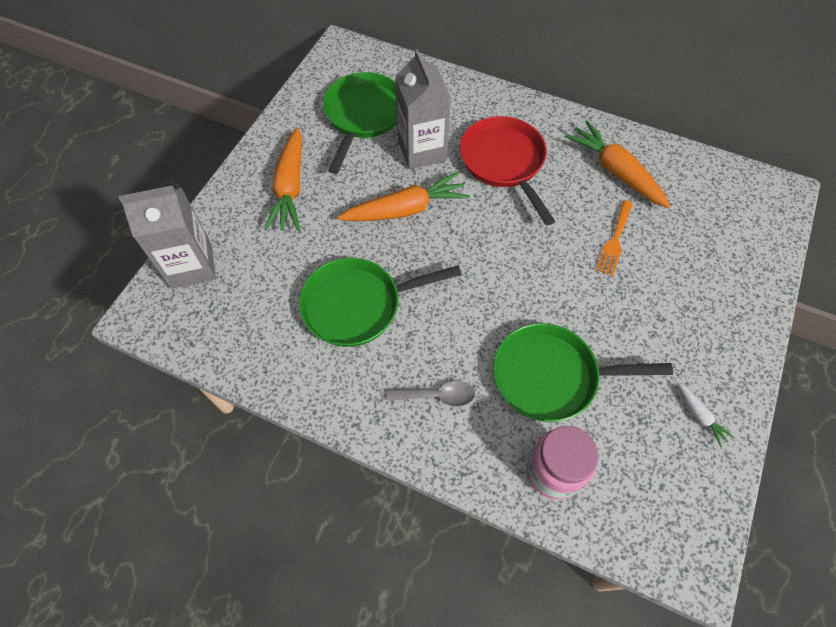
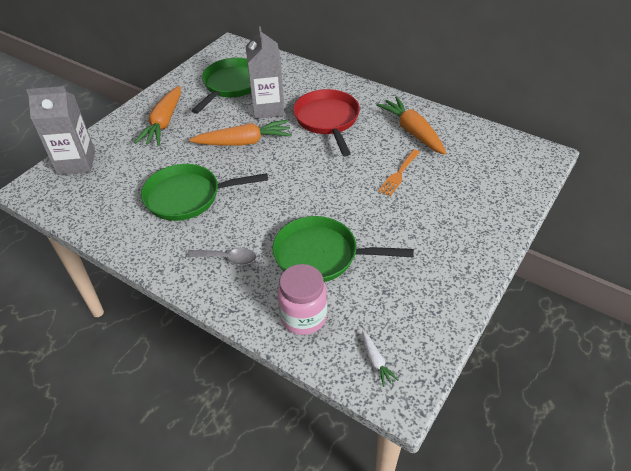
camera: 10 degrees right, 15 degrees down
white carrot [678,382,735,447] -> white carrot moved to [362,331,399,387]

